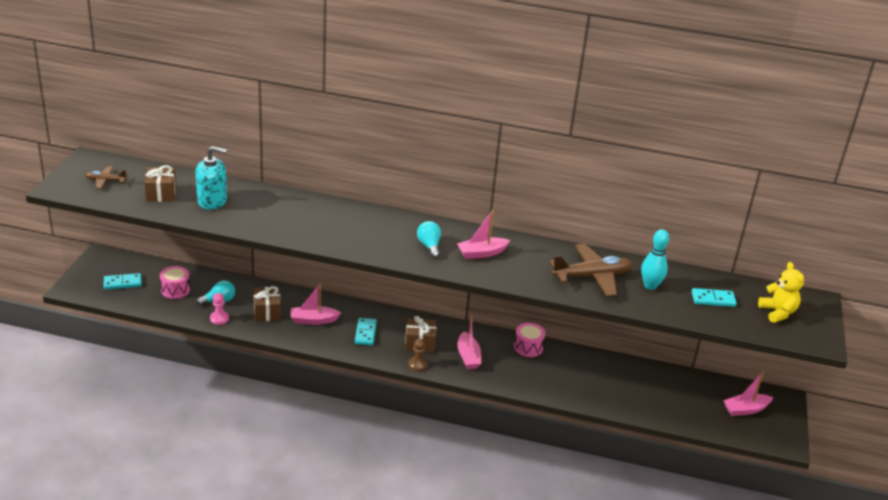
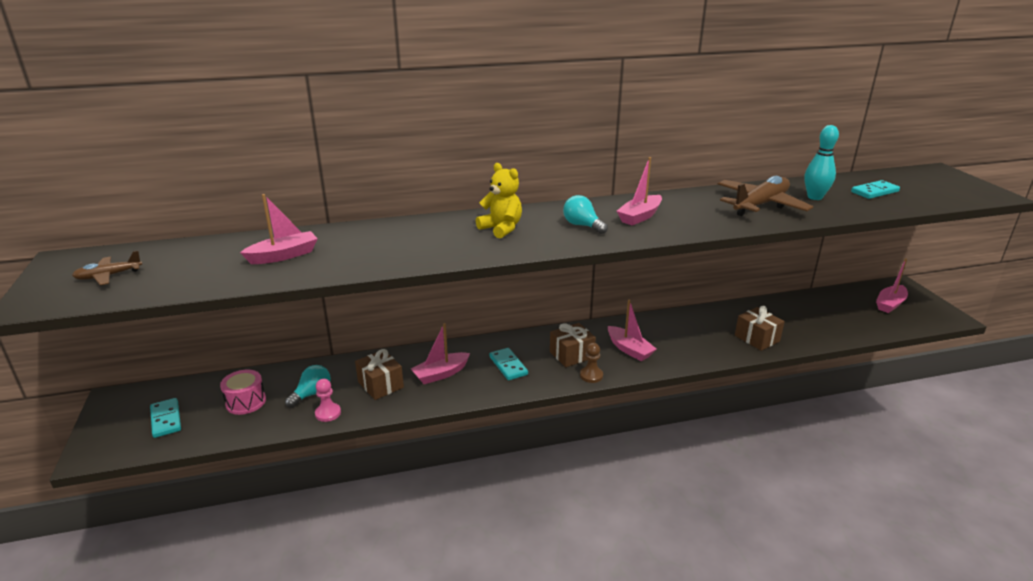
camera: 25 degrees left, 5 degrees down
turquoise domino [104,273,142,290] -> turquoise domino turned 75 degrees counterclockwise [150,398,181,438]
brown gift [144,165,176,202] -> brown gift moved to [735,306,785,351]
turquoise soap dispenser [196,146,227,209] -> pink boat [240,194,318,264]
pink drum [514,323,545,357] -> none
yellow teddy bear [758,262,804,323] -> yellow teddy bear moved to [476,163,522,239]

